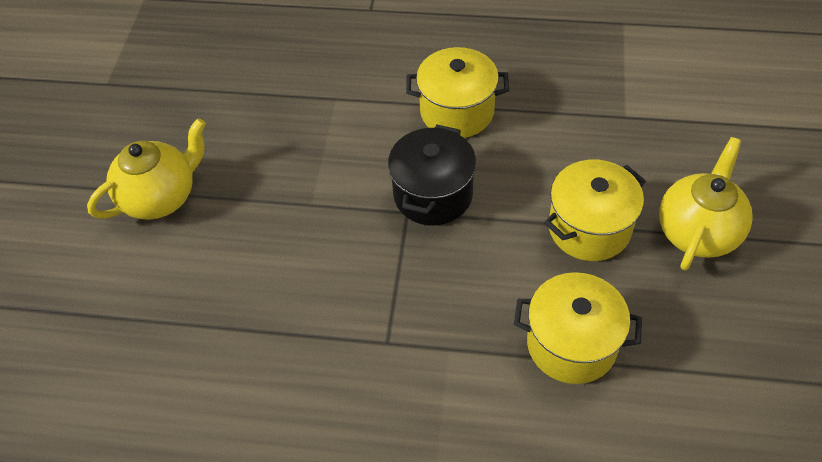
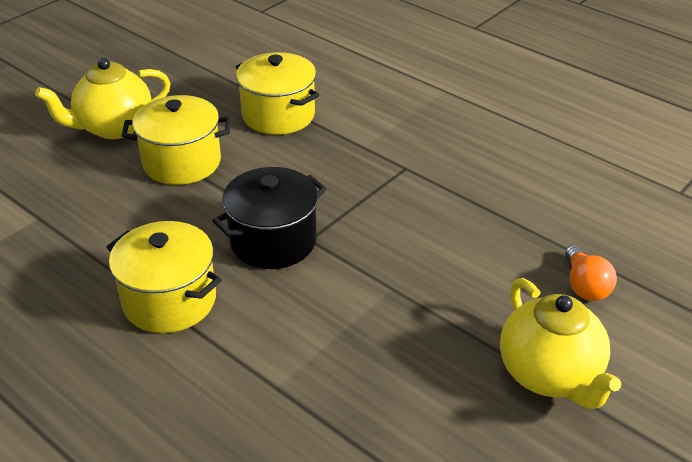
camera: 150 degrees left, 15 degrees down
yellow teapot [87,118,206,220] -> yellow teapot turned 105 degrees counterclockwise [500,278,621,409]
none -> orange light bulb [565,245,617,301]

